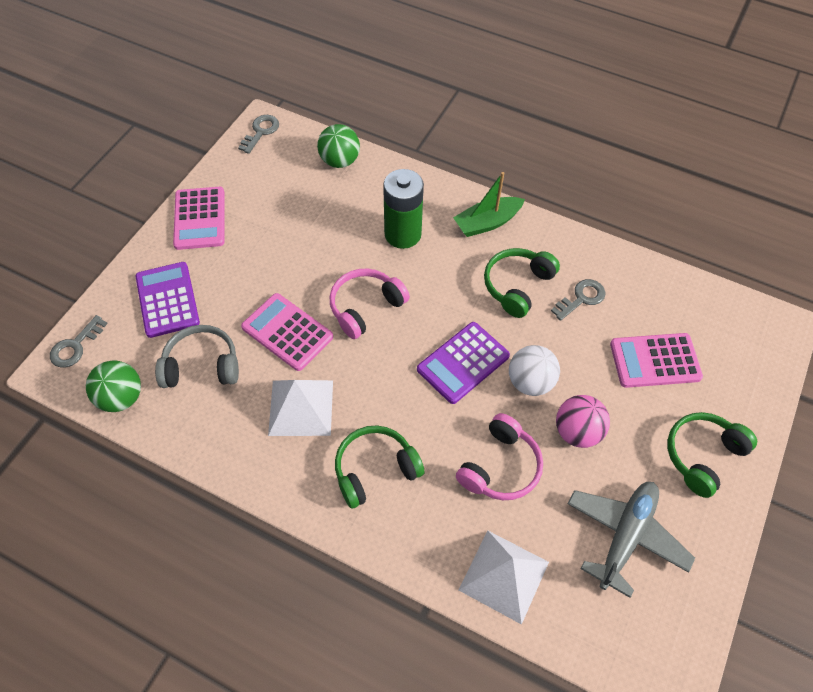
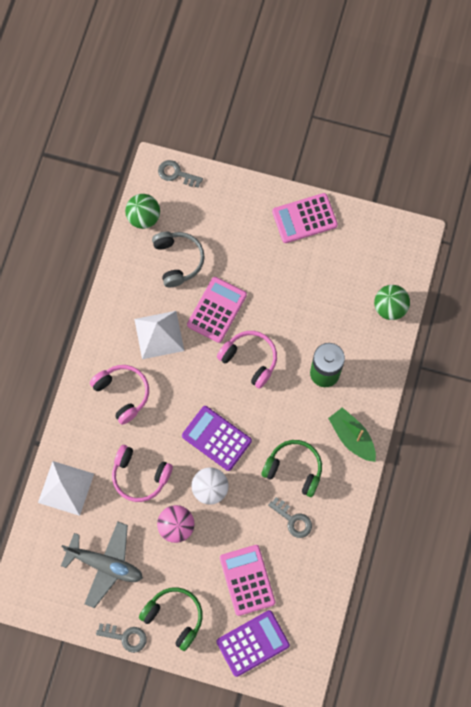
camera: 80 degrees right, 15 degrees up
purple calculator [135,262,200,338] -> purple calculator moved to [216,610,290,677]
grey key [238,115,279,154] -> grey key moved to [96,623,147,653]
green headphones [335,426,424,508] -> pink headphones [90,365,149,425]

